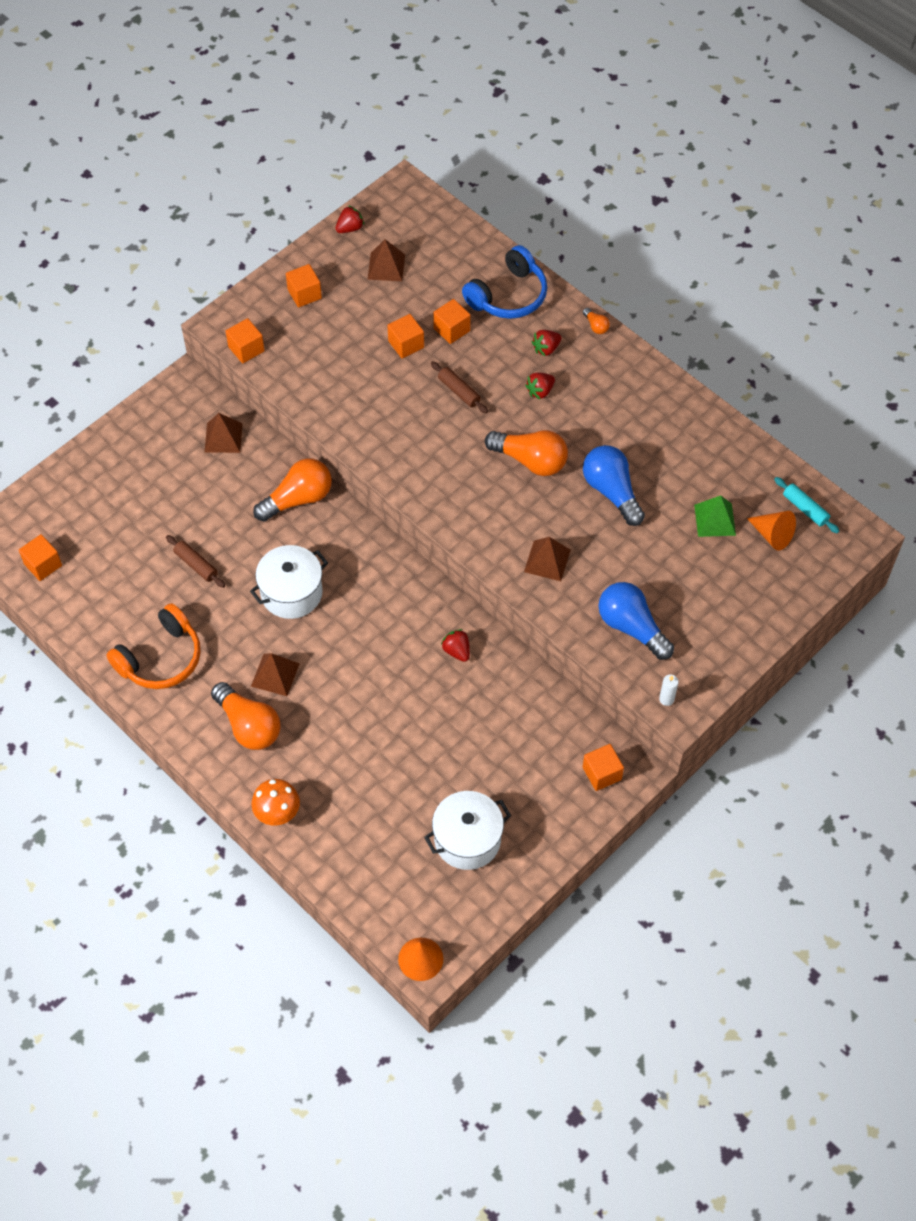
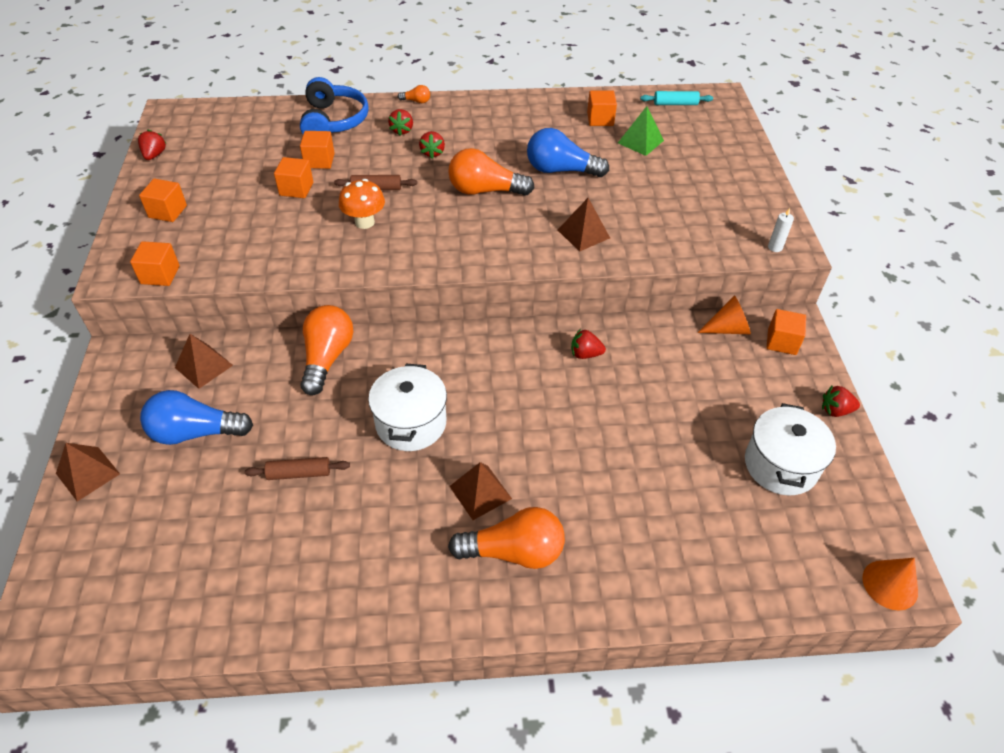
camera: 50 degrees left, 10 degrees down
orange cube [19,534,62,581] -> orange cube moved to [587,91,617,126]
orange headphones [106,603,201,689] -> none
orange mushroom [251,779,300,826] -> orange mushroom moved to [339,179,385,229]
brown pyramid [368,239,405,281] -> brown pyramid moved to [56,443,120,502]
orange light bulb [485,430,568,476] -> orange light bulb turned 150 degrees counterclockwise [448,148,535,196]
blue light bulb [599,582,674,660] -> blue light bulb moved to [140,390,253,445]
orange cone [747,511,796,551] -> orange cone moved to [698,295,751,334]
none -> red strawberry [822,386,860,417]

